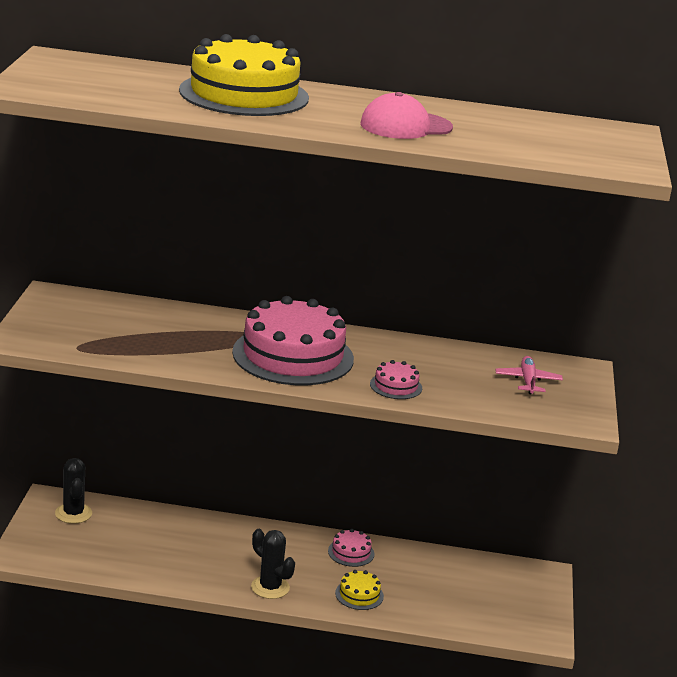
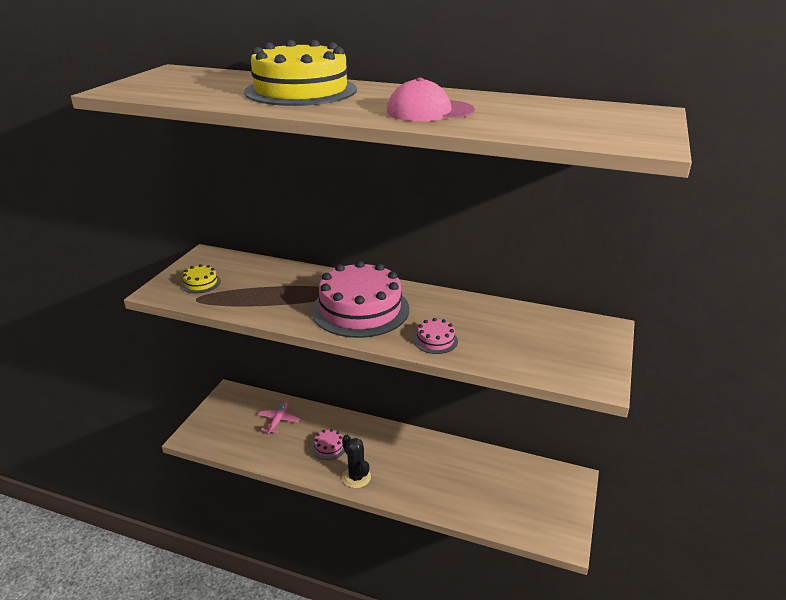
camera: 15 degrees right, 5 degrees up
black cactus [55,458,92,524] -> none
pink cake [328,529,374,567] -> pink cake moved to [312,429,345,460]
yellow cake [335,570,384,610] -> yellow cake moved to [181,264,221,293]
pink plane [495,356,563,394] -> pink plane moved to [258,402,300,434]

